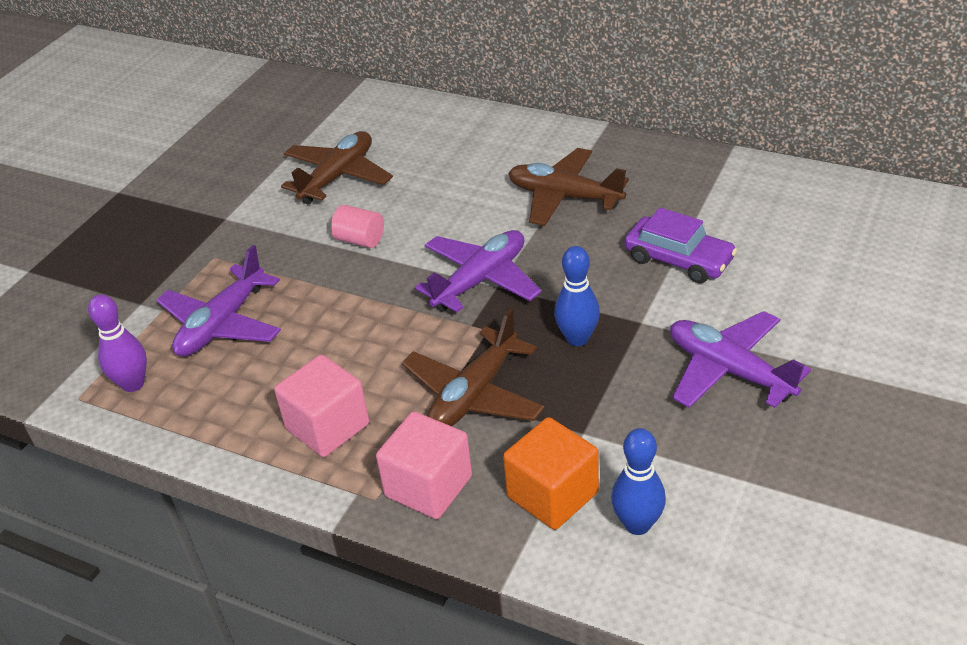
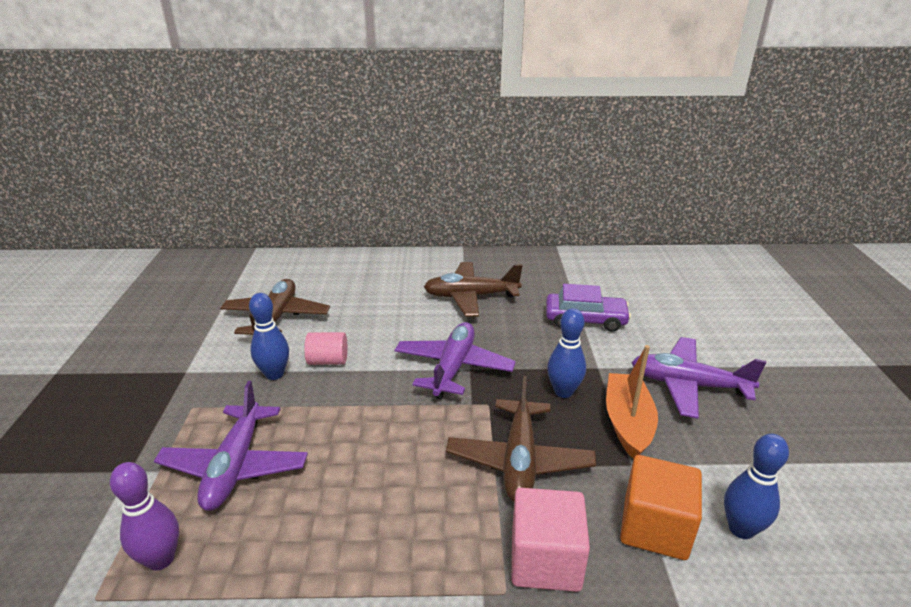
camera: 30 degrees left, 10 degrees down
pink cube [274,355,369,457] -> none
none -> blue bowling pin [249,293,289,380]
none -> orange boat [606,345,658,459]

